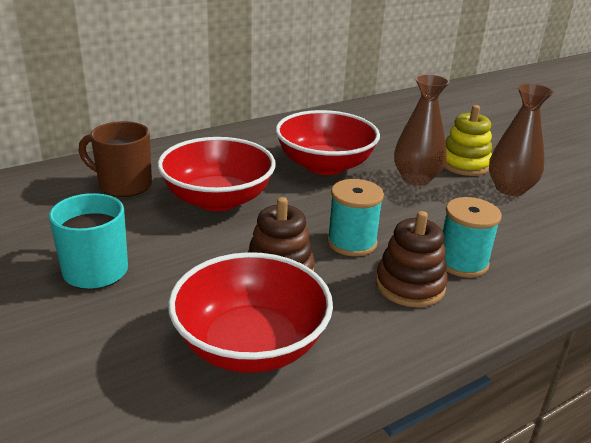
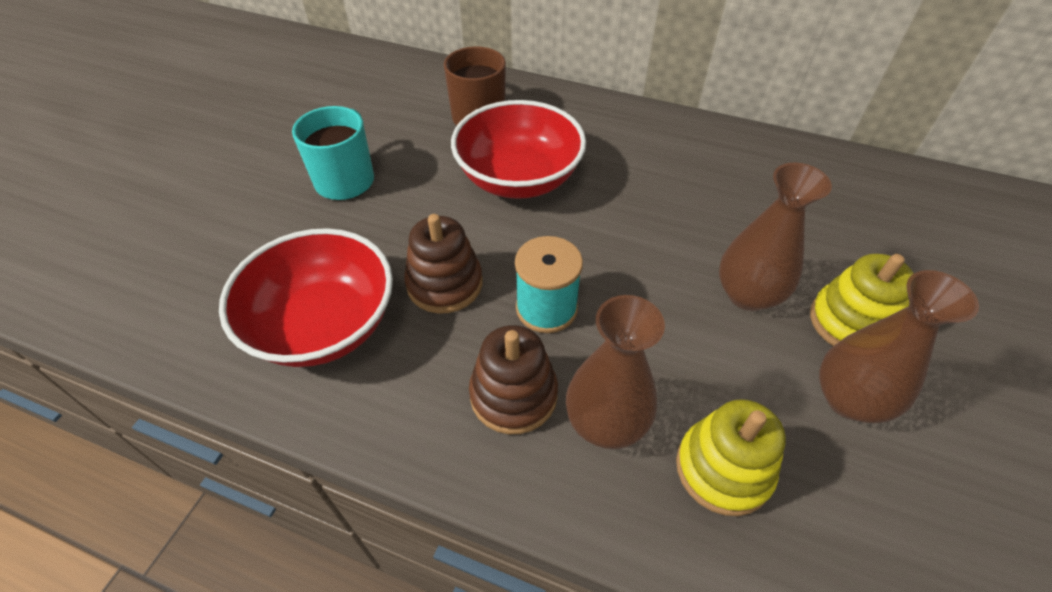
camera: 55 degrees right, 20 degrees up
red bowl [276,110,380,175] -> none
turquoise spool [443,197,502,278] -> brown vase [566,295,665,449]
none -> yellow stacking toy [676,399,786,516]

